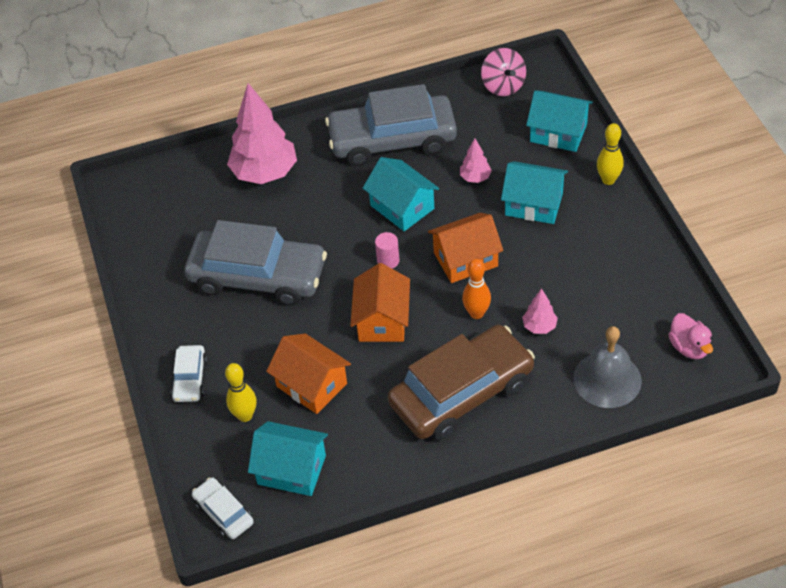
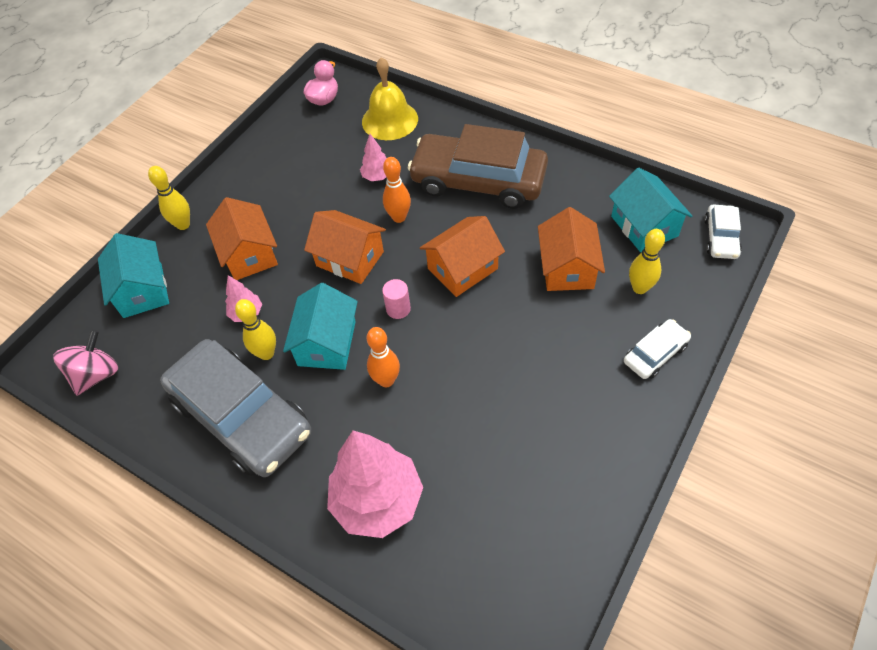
camera: 130 degrees left, 5 degrees up
grey car [184,220,327,306] -> none
turquoise house [501,161,568,224] -> orange house [206,197,278,280]
grey bell [573,326,642,408] -> yellow bell [362,57,418,140]
none -> yellow bowling pin [235,299,276,360]
none -> orange bowling pin [367,327,400,387]

